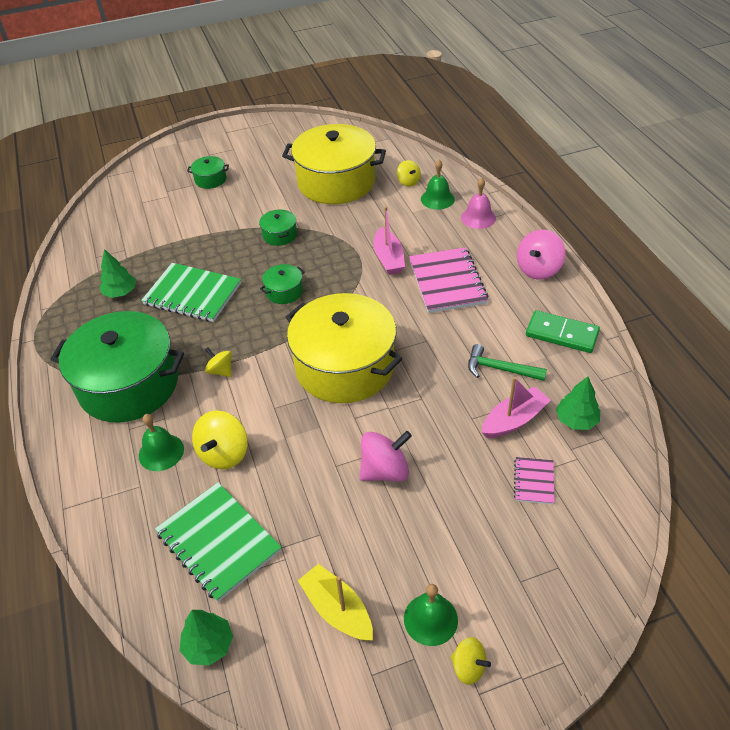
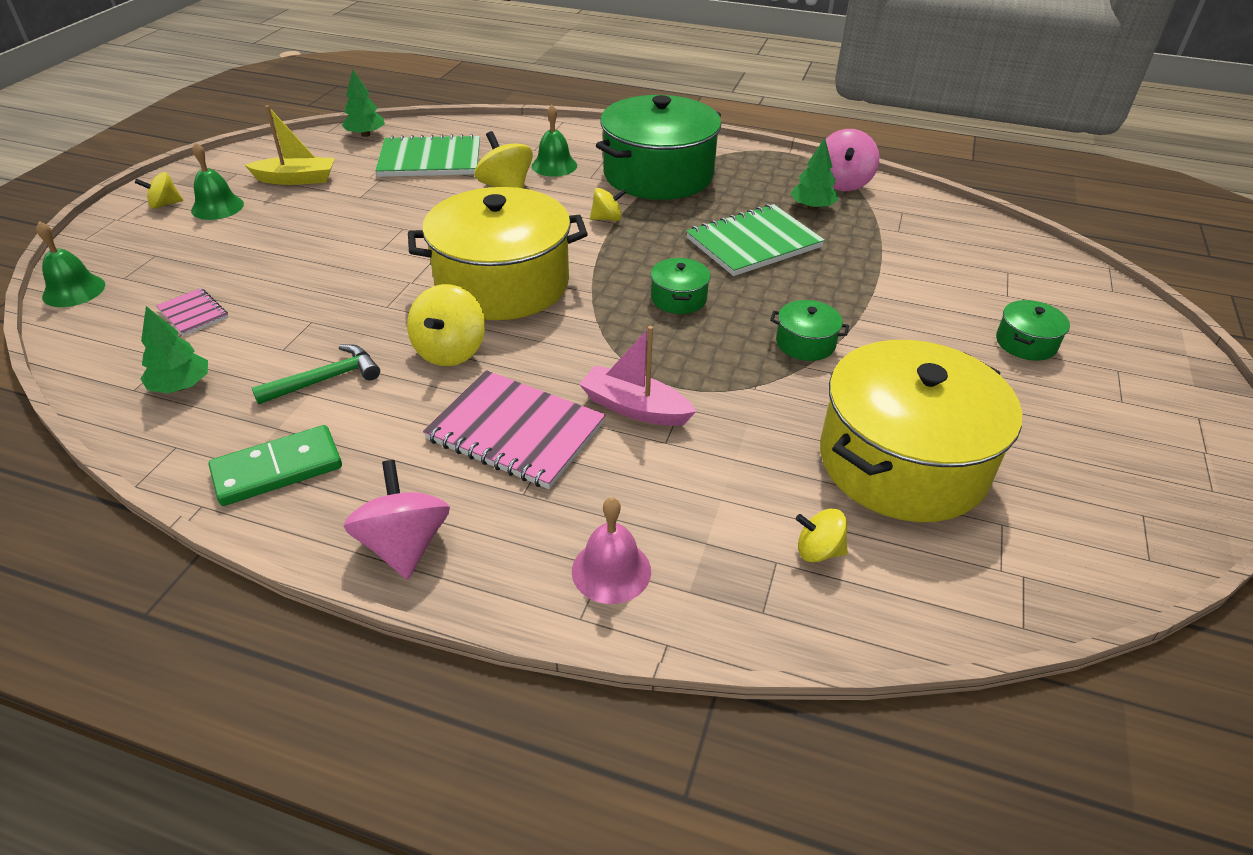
camera: 125 degrees right, 5 degrees down
pink spinning top [360,431,412,482] -> pink spinning top moved to [825,129,879,191]
green bell [421,160,455,210] -> green bell moved to [36,221,105,307]
pink boat [482,377,551,438] -> none
none -> yellow spinning top [407,284,485,366]

